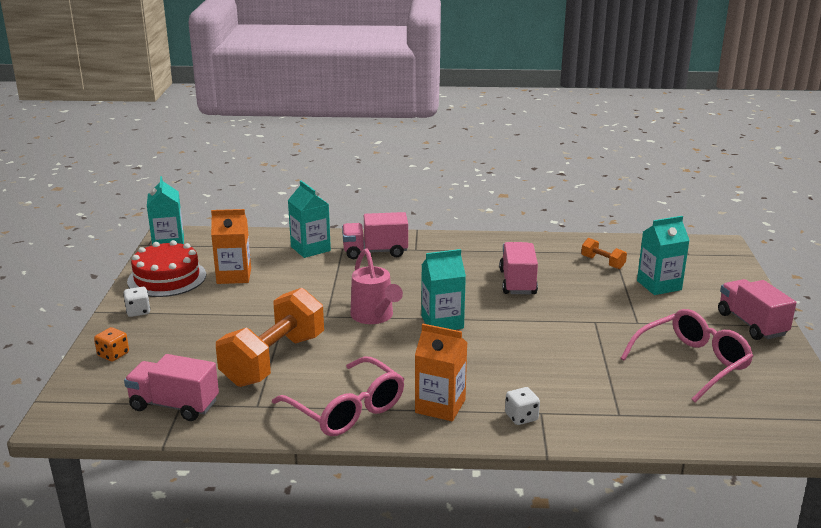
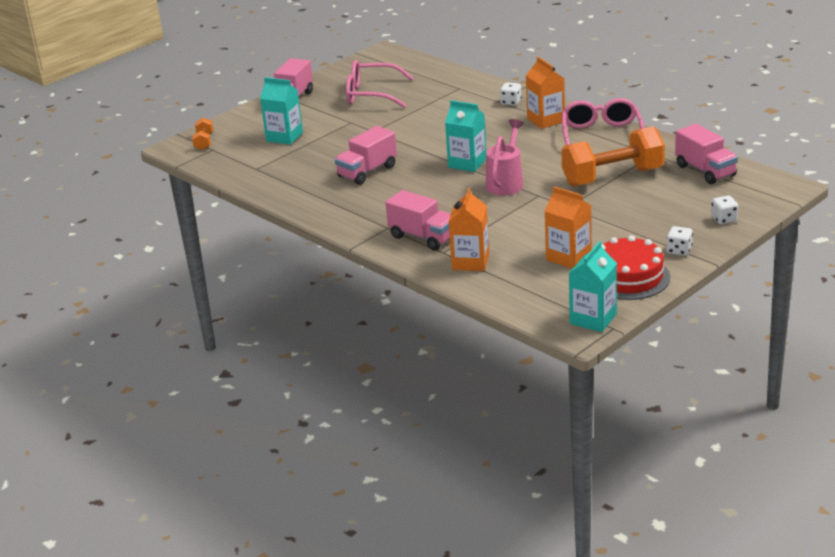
camera: 135 degrees left, 5 degrees up
orange dice [94,327,129,362] -> white dice [711,195,738,224]
turquoise carton [288,181,331,258] -> orange carton [449,188,489,271]
orange dumbbell [581,238,627,269] -> orange dumbbell moved to [192,118,213,150]

